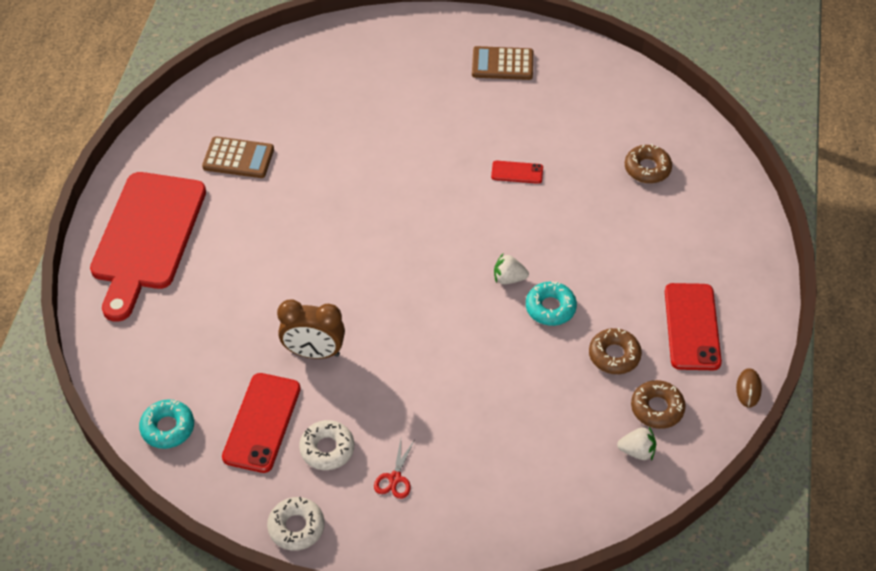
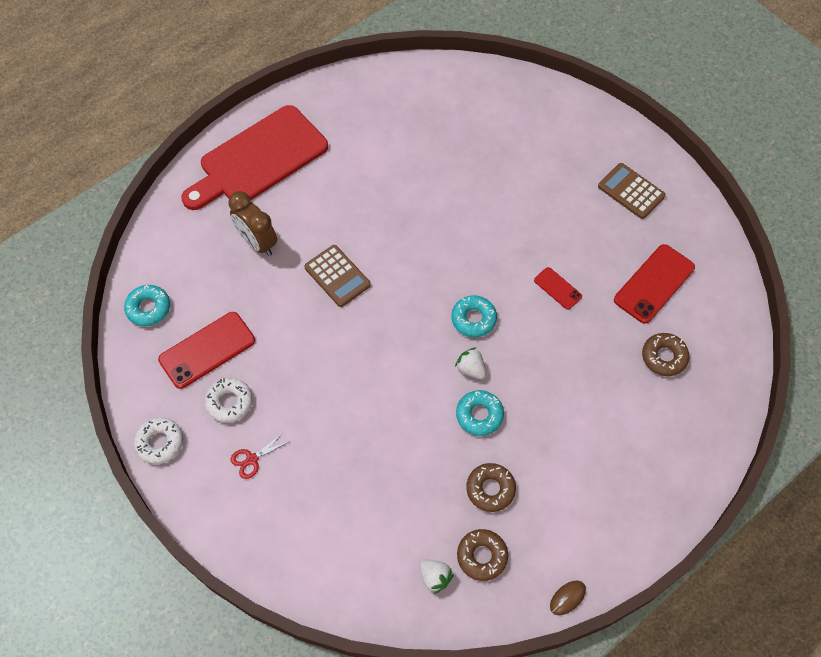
camera: 40 degrees right, 10 degrees up
brown calculator [202,136,274,178] -> brown calculator moved to [305,245,371,307]
brown clock [277,300,345,359] -> brown clock moved to [228,191,277,256]
red phone [665,283,722,370] -> red phone moved to [614,244,695,324]
none -> turquoise donut [451,295,497,337]

